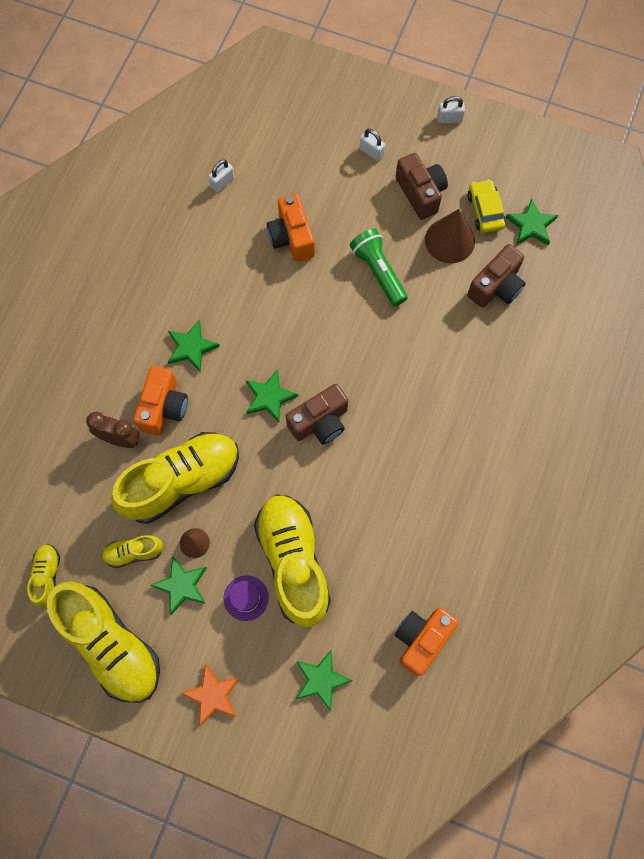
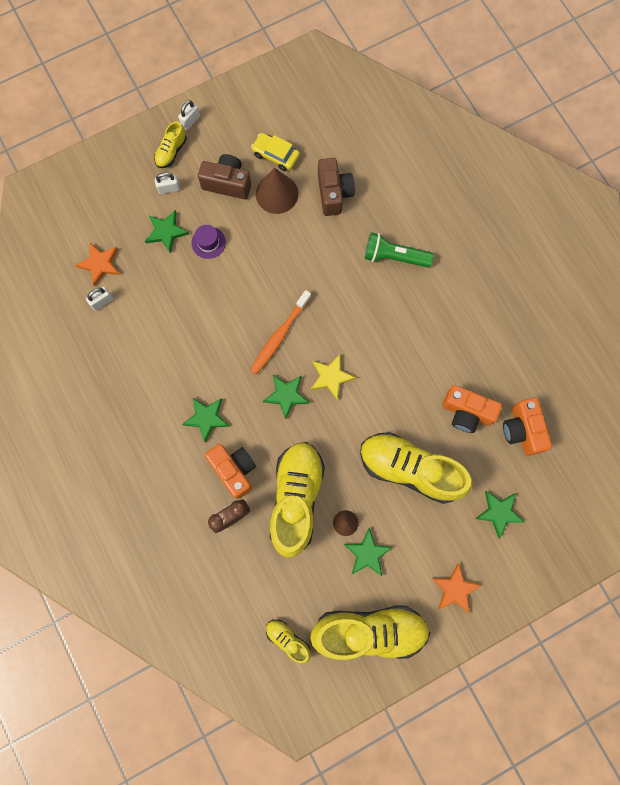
camera: 50 degrees left, 5 degrees up
yellow shoe [102,535,163,568] -> yellow shoe moved to [154,122,187,168]
white padlock [208,159,235,192] -> white padlock turned 60 degrees clockwise [86,287,113,311]
purple hat [224,575,269,621] -> purple hat moved to [191,225,226,259]
orange camera [267,194,315,262] -> orange camera moved to [442,385,502,433]
brown camera [286,384,348,444] -> yellow star [311,355,356,400]
green flashlight [350,229,408,306] -> green flashlight moved to [365,232,433,268]
green star [506,199,558,245] -> green star moved to [145,210,189,253]
none -> orange star [75,243,120,286]
none -> orange toothbrush [250,290,311,375]

